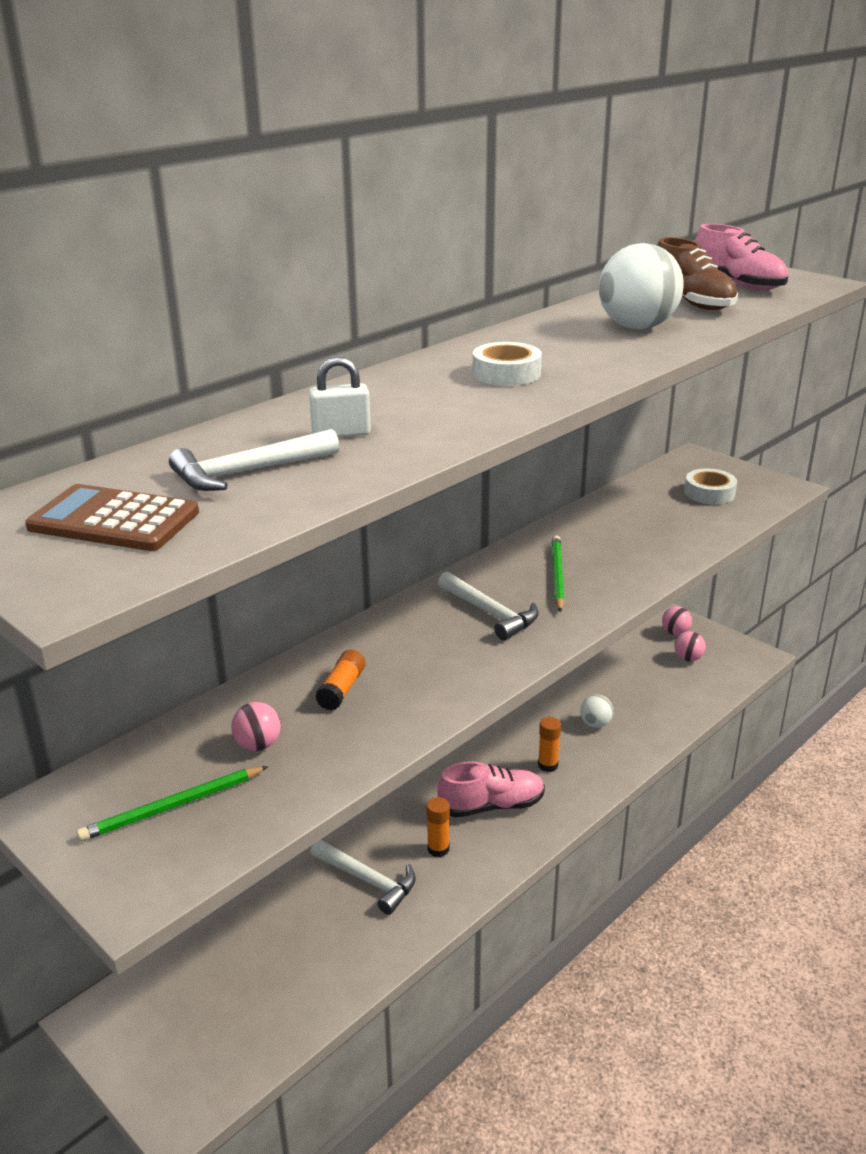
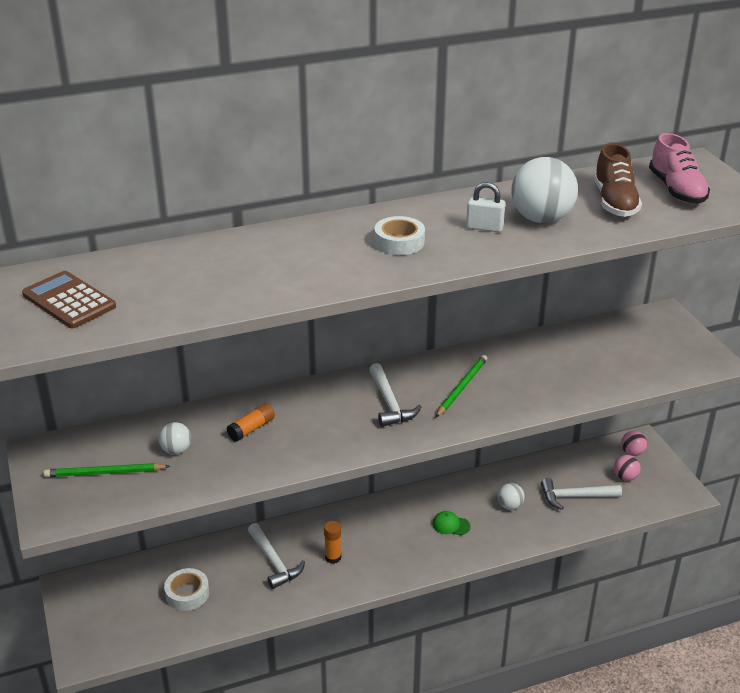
camera: 25 degrees right, 5 degrees up
white hammer [169,429,339,491] -> white hammer moved to [541,478,622,510]
pink ball [231,702,281,751] -> white ball [159,422,191,454]
white padlock [309,357,371,438] -> white padlock moved to [466,182,505,232]
pink shoe [437,761,545,817] -> none
orange glue stick [538,717,561,772] -> green cap [432,511,470,535]
white tape [684,469,737,504] -> white tape moved to [164,568,209,611]

